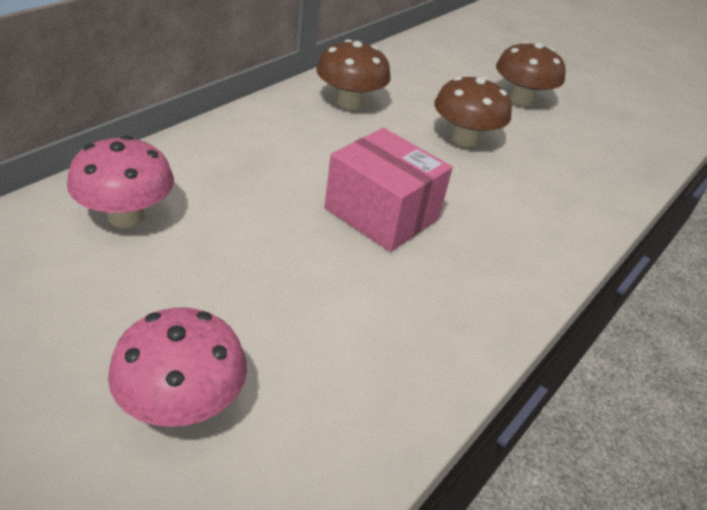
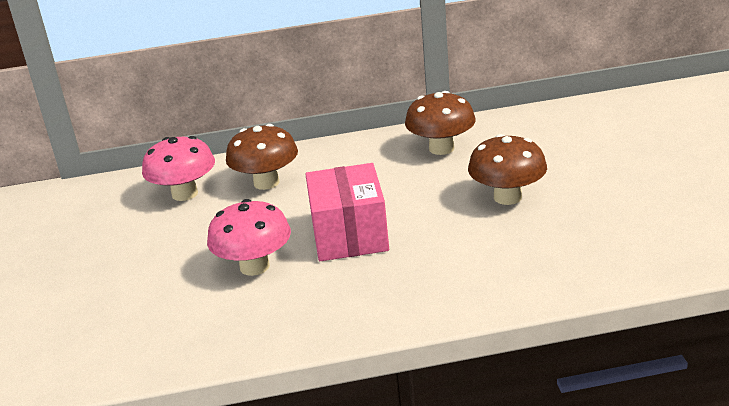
camera: 50 degrees right, 10 degrees down
pink mushroom [108,307,247,427] -> pink mushroom moved to [207,199,291,276]
brown mushroom [496,41,566,106] -> brown mushroom moved to [226,124,298,190]

